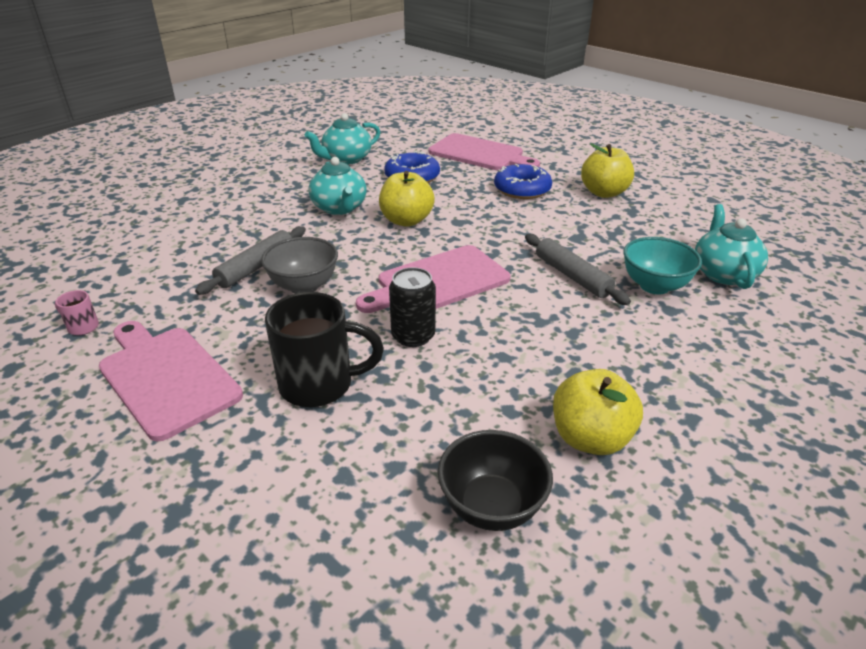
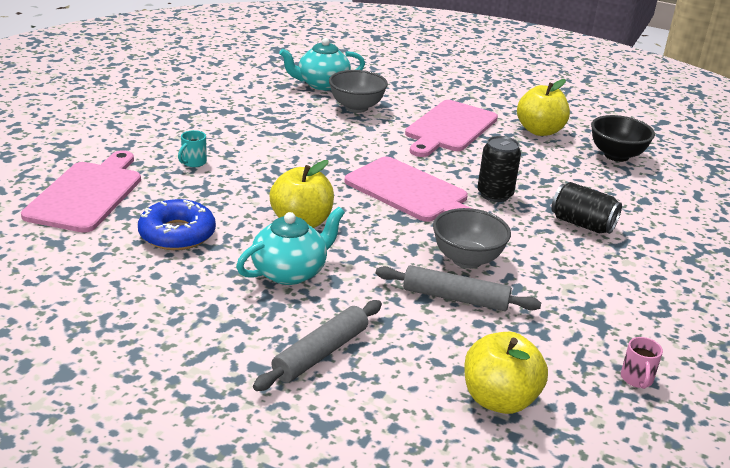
camera: 110 degrees left, 5 degrees down
pink cutting board [99,321,243,441] -> pink cutting board moved to [405,100,498,157]
black mug [265,292,384,407] -> black can [551,182,622,234]
turquoise teapot [305,113,380,165] -> none
blue donut [494,164,552,199] -> turquoise mug [178,130,207,167]
grey rolling pin [525,234,631,305] -> grey rolling pin moved to [253,300,382,391]
yellow apple [581,143,634,198] -> yellow apple moved to [464,332,548,414]
turquoise bowl [624,237,702,295] -> grey bowl [329,70,388,113]

